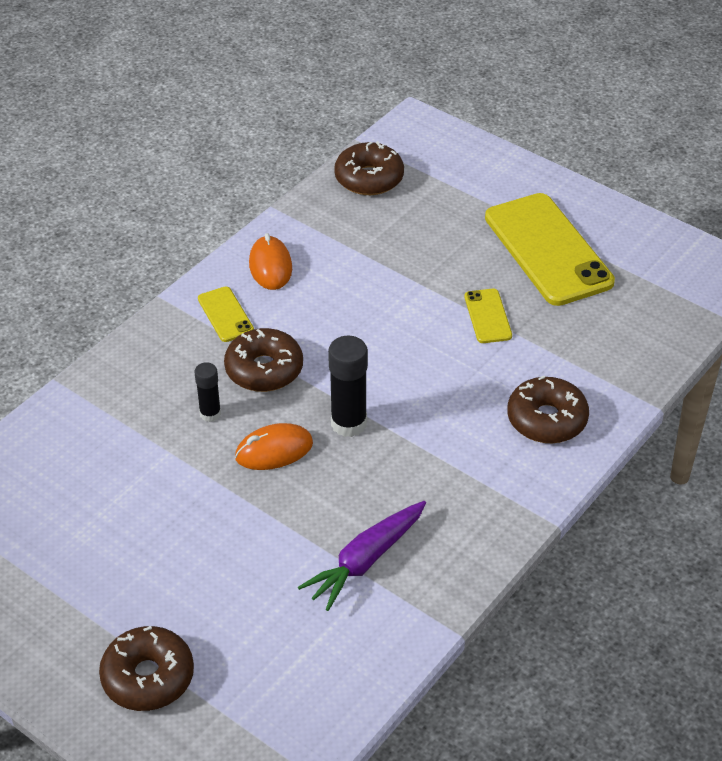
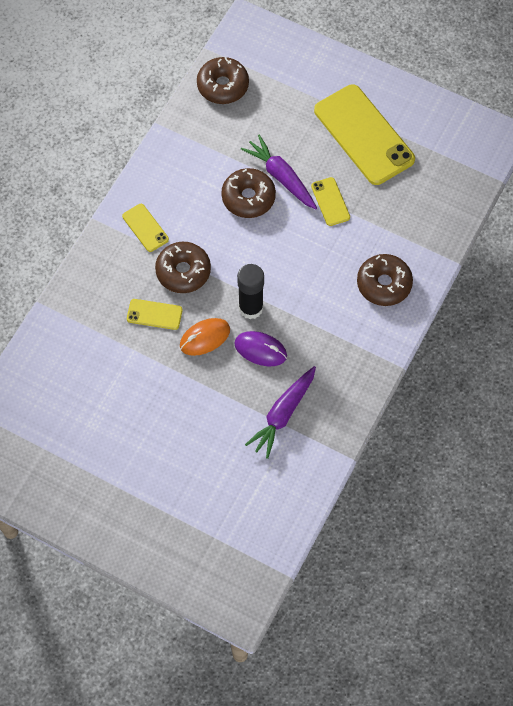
camera: 10 degrees left, 20 degrees up
brown donut [99,626,194,711] -> brown donut moved to [221,168,276,218]
black glue stick [195,362,221,422] -> yellow phone [127,299,183,330]
orange mouse [249,233,292,290] -> none
none -> purple mouse [234,331,287,366]
none -> purple carrot [241,135,317,209]

